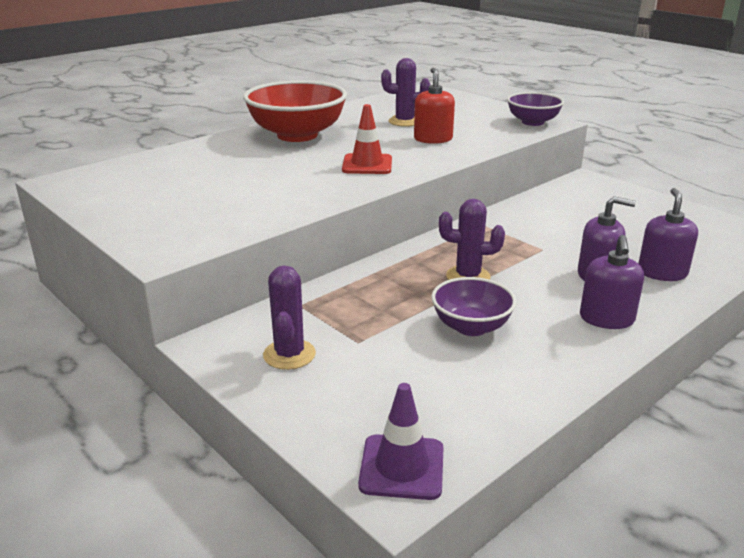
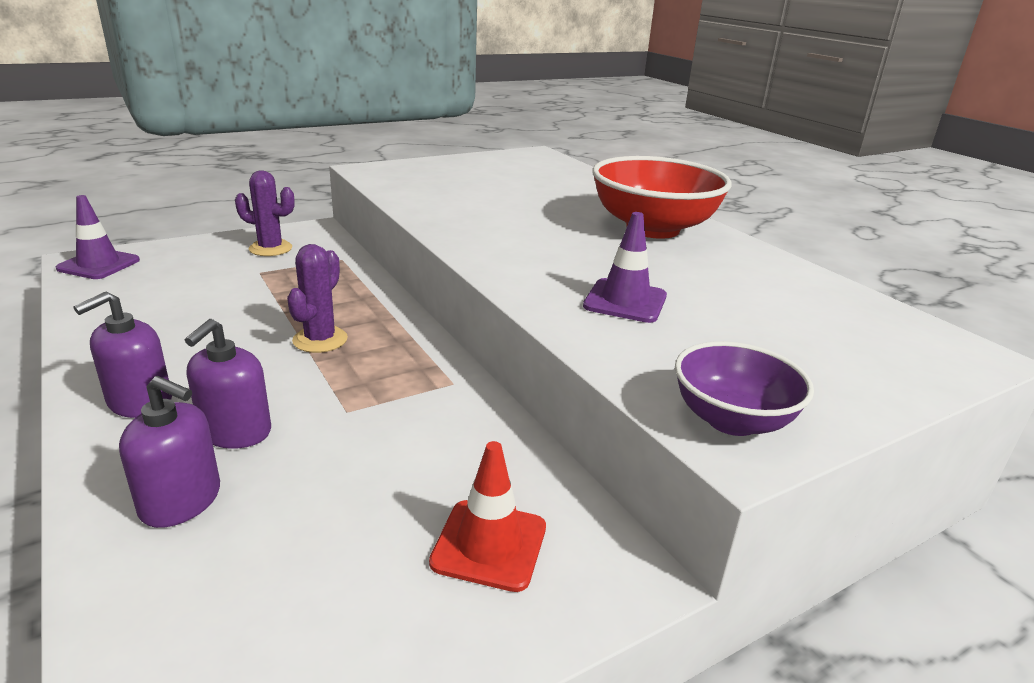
camera: 100 degrees right, 0 degrees up
red traffic cone [342,104,392,174] -> red traffic cone moved to [429,441,546,592]
purple cactus [381,58,430,127] -> none
red soap dispenser [414,68,455,144] -> purple traffic cone [583,212,667,323]
purple bowl [431,277,516,336] -> none
purple soap dispenser [580,235,644,329] -> purple soap dispenser turned 75 degrees counterclockwise [73,292,172,418]

